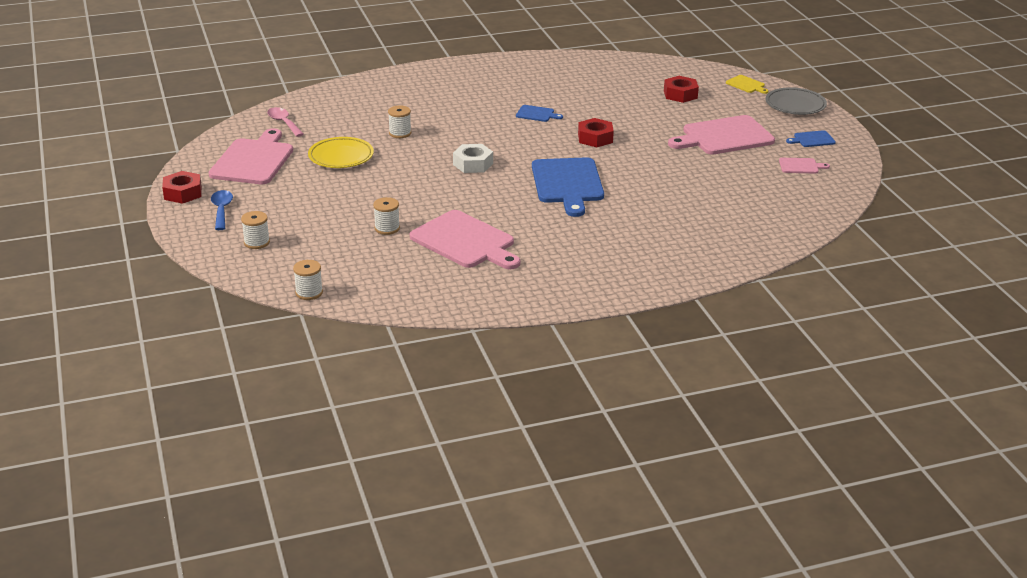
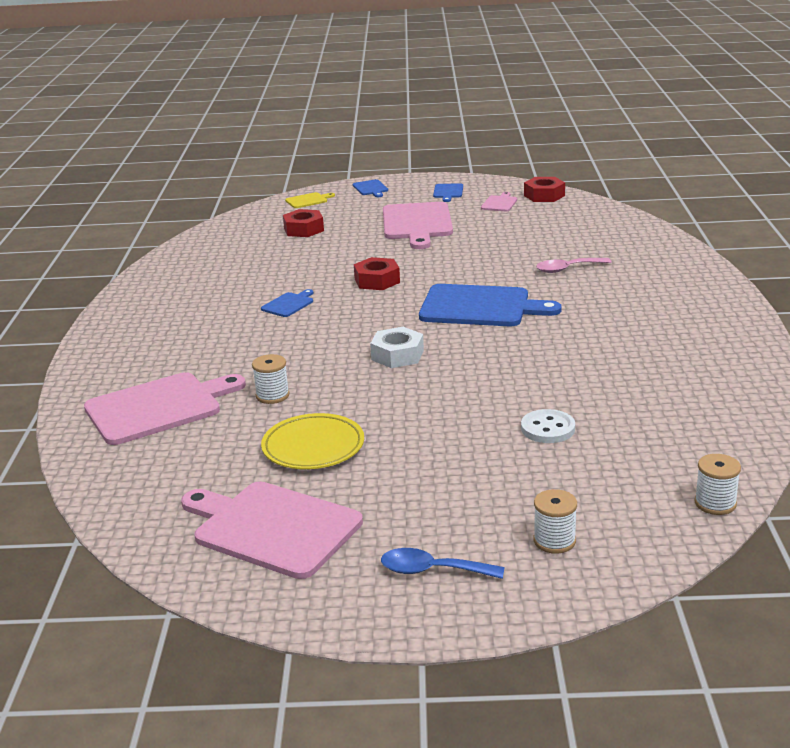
camera: 70 degrees left, 5 degrees down
red nut [162,171,202,204] -> red nut moved to [524,177,565,202]
pink spoon [267,107,304,137] -> pink spoon moved to [536,258,612,273]
white spool [373,197,400,235] -> white button [521,409,575,443]
pink cutting board [410,210,520,269] -> pink cutting board moved to [84,372,246,445]
grey plate [766,87,827,115] -> blue cutting board [353,179,388,197]

